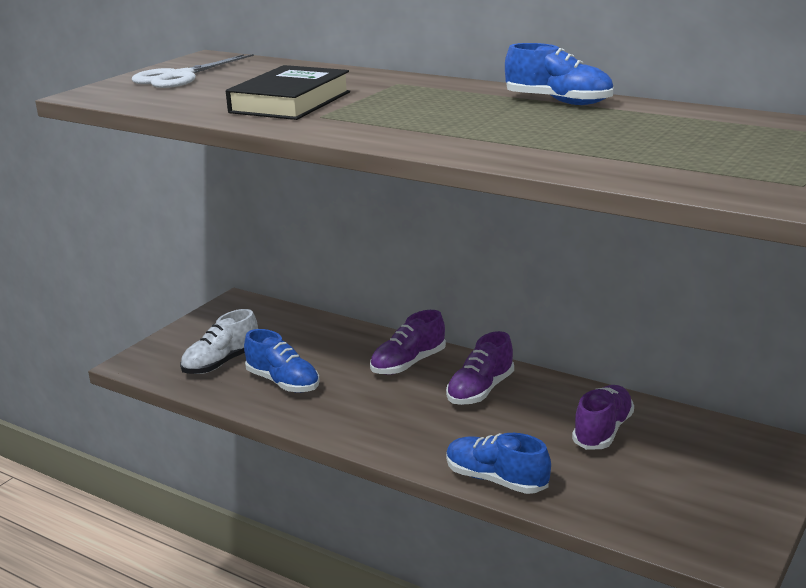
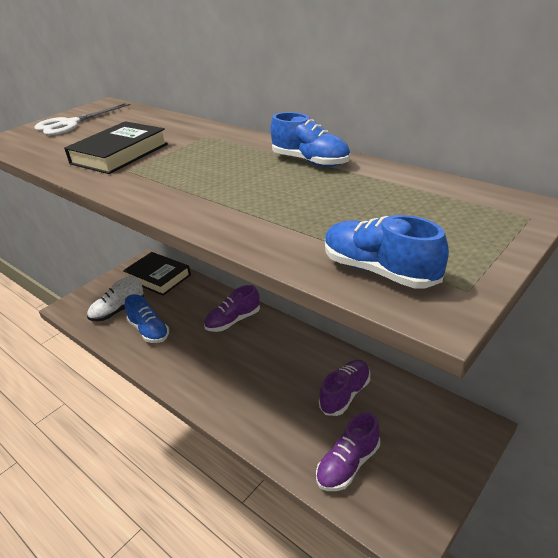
camera: 10 degrees right, 10 degrees up
purple shoe [446,331,514,405] -> purple shoe moved to [316,412,380,491]
blue shoe [446,433,551,494] -> blue shoe moved to [325,215,449,289]
none -> black book [123,252,191,296]

